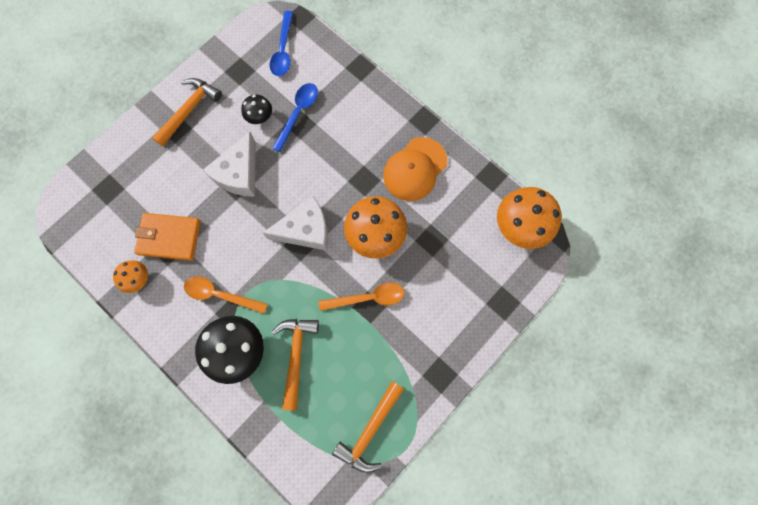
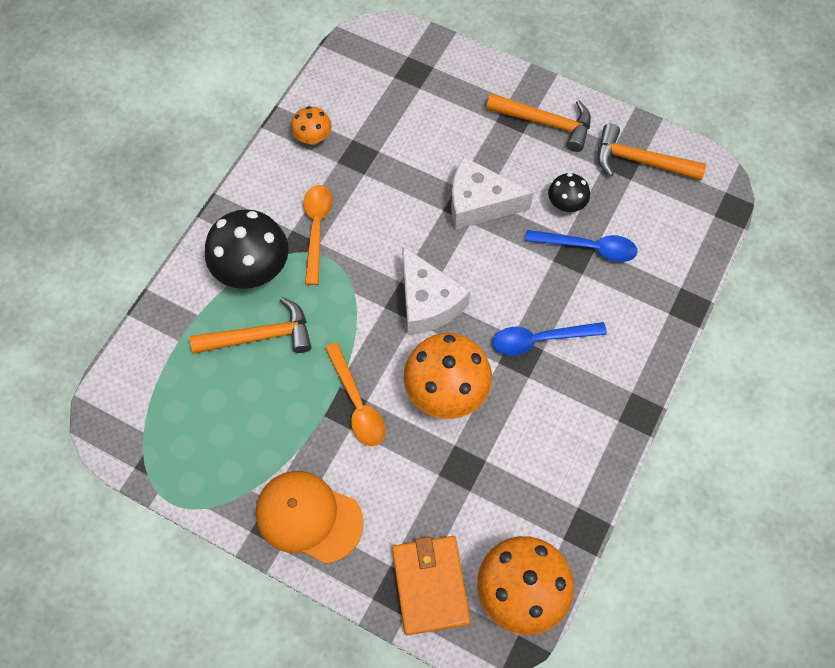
camera: 75 degrees right, 10 degrees down
orange wallet [134,213,201,261] -> orange wallet moved to [392,536,471,635]
blue spoon [270,11,293,76] -> blue spoon moved to [493,322,607,356]
orange hammer [332,381,404,473] -> orange hammer moved to [598,124,706,181]
orange cap [383,137,448,201] -> orange cap moved to [256,471,364,564]

